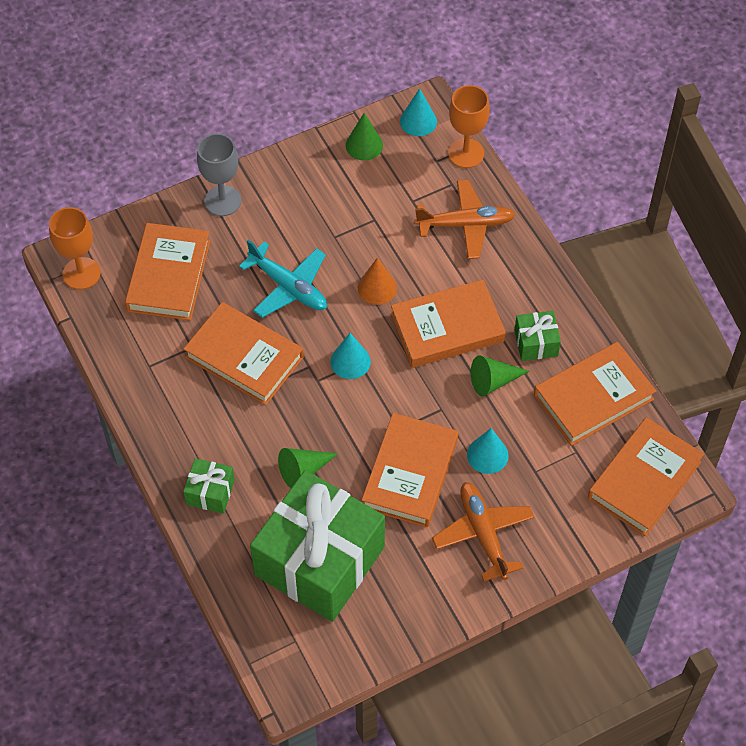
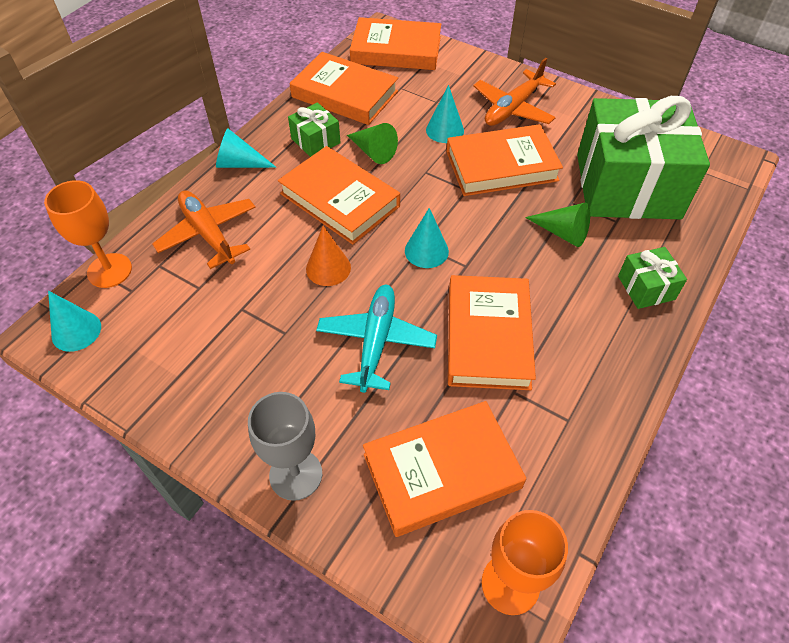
camera: 120 degrees left, 5 degrees down
green cone [346,113,383,161] -> none
none -> turquoise cone [216,128,277,168]

